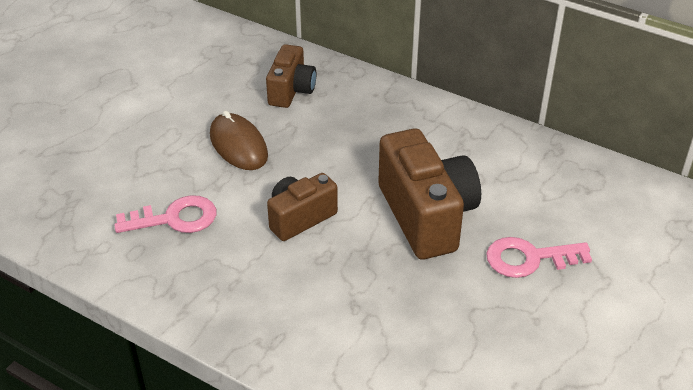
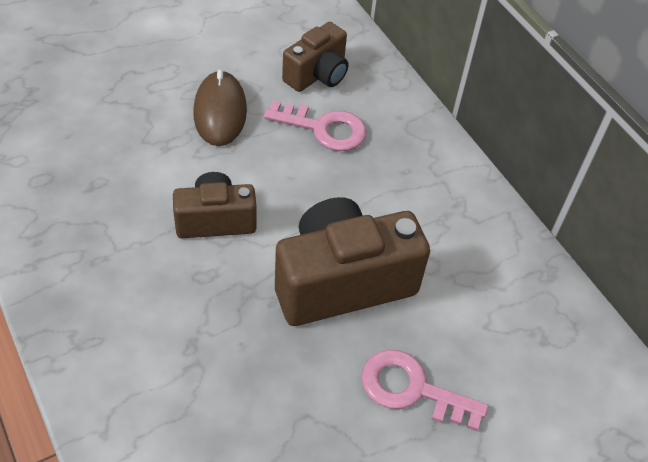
camera: 25 degrees right, 10 degrees up
pink key [114,195,216,233] -> pink key moved to [264,101,366,151]
brown camera [378,129,481,260] -> brown camera turned 120 degrees counterclockwise [275,197,430,326]

